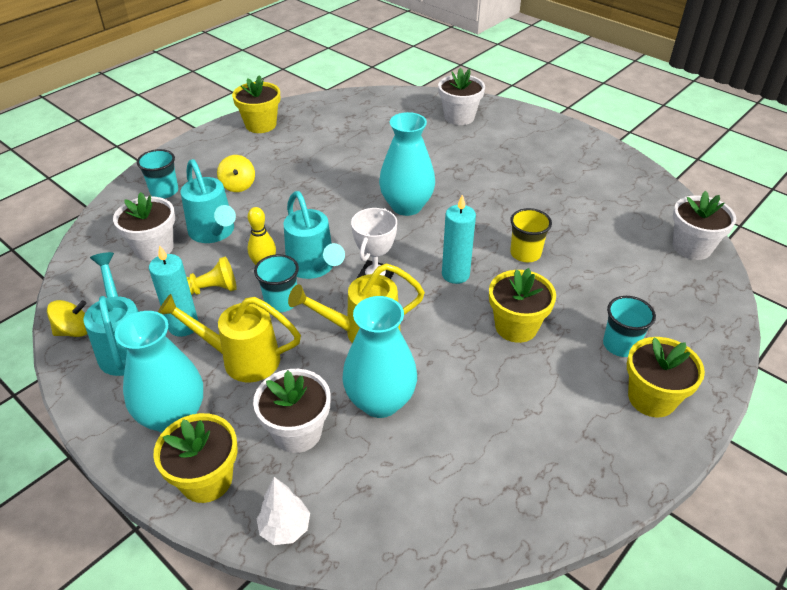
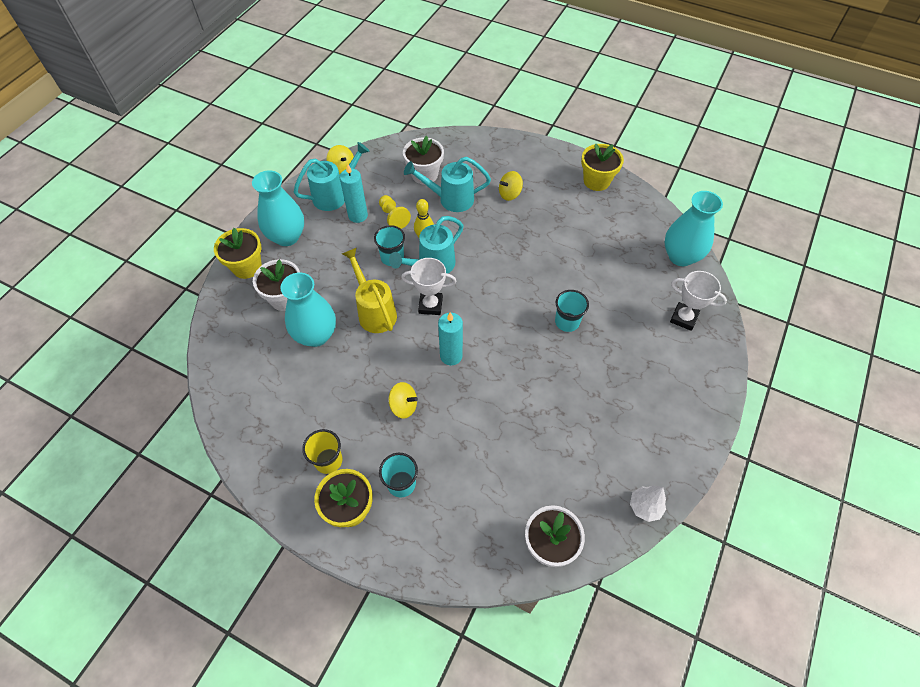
camera: 75 degrees right, 15 degrees up
turquoise cup [137,149,178,198] -> turquoise cup moved to [555,290,589,332]
yellow watering can [158,294,301,382] -> none
turquoise watering can [181,159,236,243] -> turquoise watering can turned 45 degrees clockwise [404,157,491,212]
white tree [257,477,310,545] -> white tree moved to [630,486,666,522]
turquoise vase [379,112,435,216] -> turquoise vase moved to [664,191,723,266]
white flower pot [438,68,485,125] -> white trophy [670,271,727,331]
yellow flower pot [489,268,556,343] -> yellow spinning top [389,382,418,419]
yellow cup [510,208,552,262] -> yellow cup moved to [302,429,343,474]

